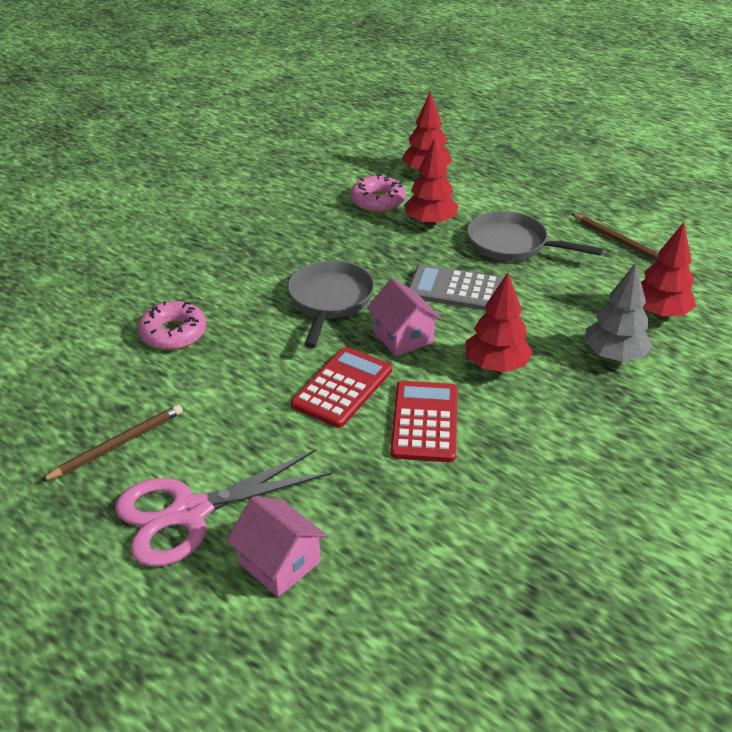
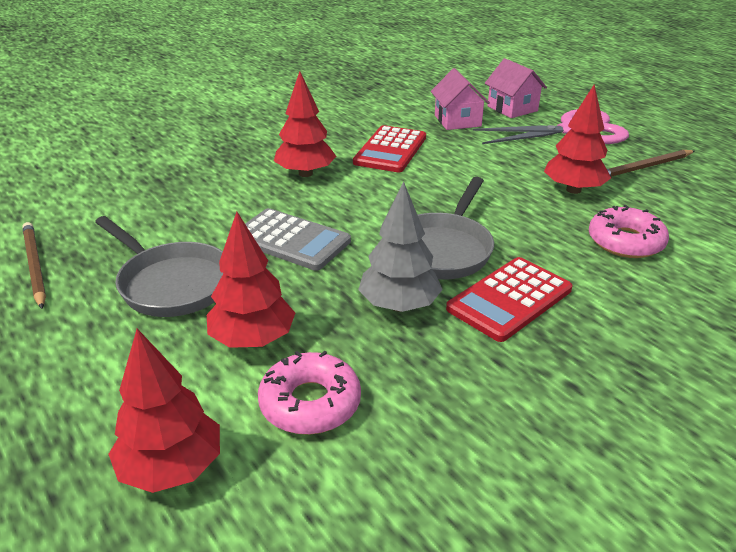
camera: 165 degrees left, 5 degrees down
red calculator [291,347,392,428] -> red calculator moved to [446,257,572,342]
pink house [367,278,442,356] -> pink house moved to [431,68,490,130]
grey tree [585,263,653,362] -> grey tree moved to [358,181,443,312]
red tree [641,222,696,318] -> red tree moved to [544,85,611,194]

